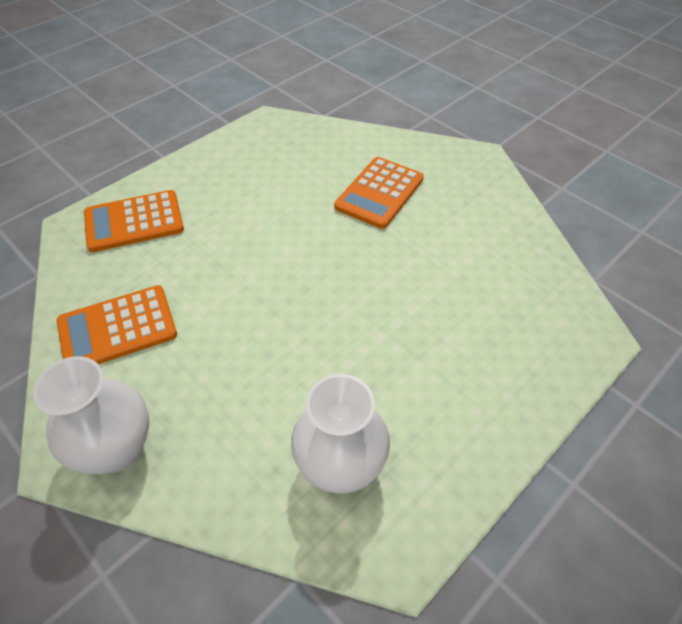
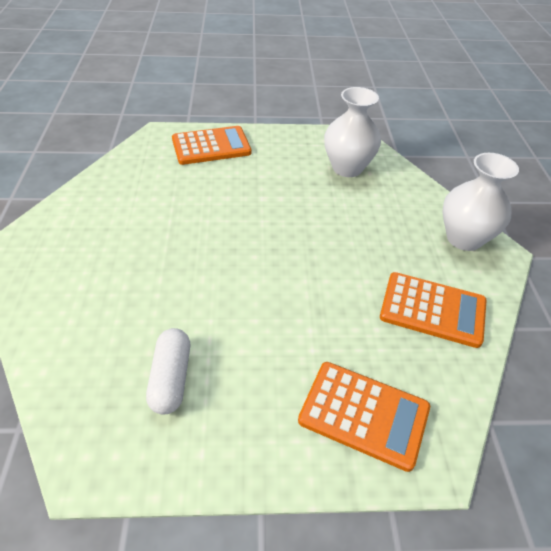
camera: 140 degrees left, 5 degrees down
orange calculator [334,157,424,229] -> orange calculator moved to [172,126,252,165]
none -> white capsule [146,328,190,414]

